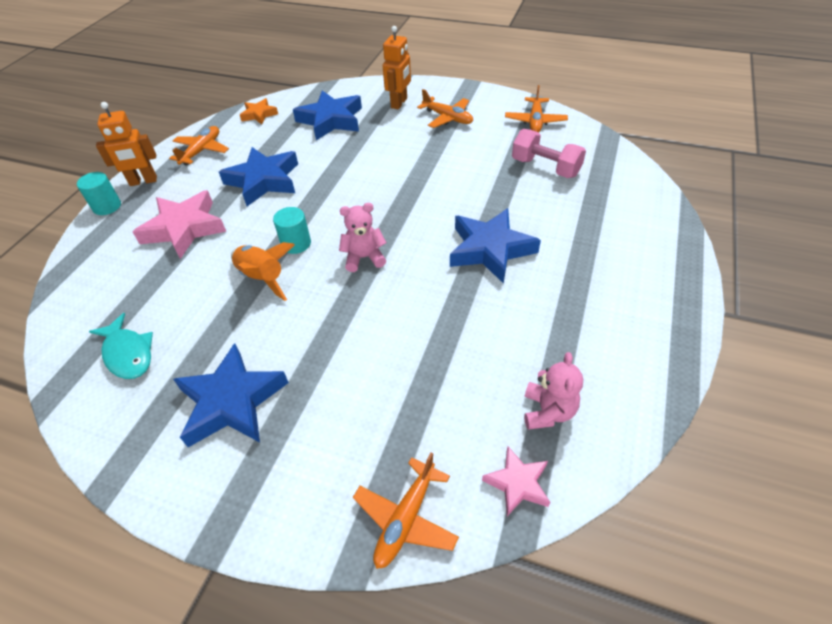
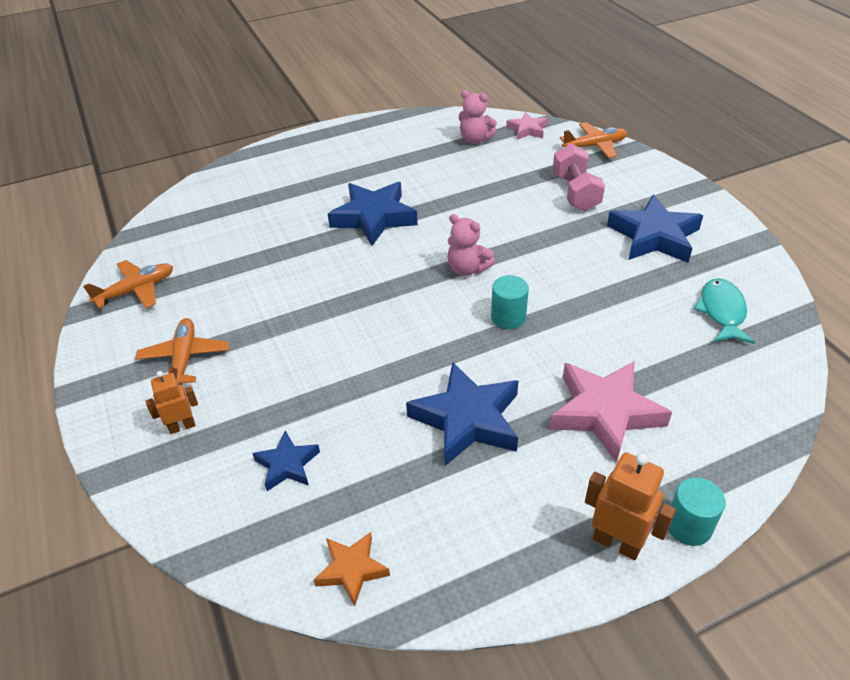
camera: 135 degrees left, 5 degrees down
orange plane [169,126,229,166] -> none
orange rocket [231,242,295,301] -> none
blue star [293,91,362,140] -> blue star [252,431,320,491], size x0.54
orange robot [383,26,411,109] -> orange robot [146,371,198,434], size x0.64
pink dumbbell [512,129,586,178] -> pink dumbbell moved to [553,144,605,211]
pink teddy bear [524,352,583,430] -> pink teddy bear turned 120 degrees counterclockwise [459,90,497,144]

